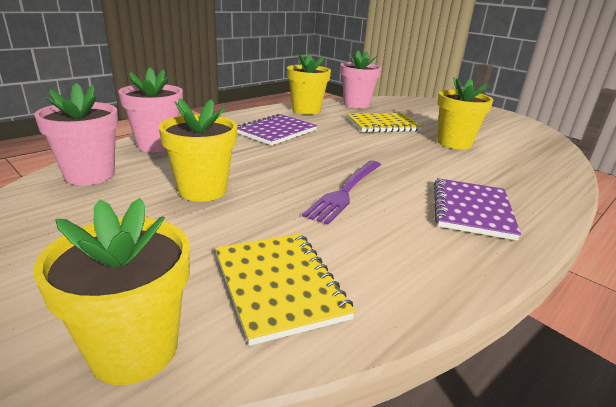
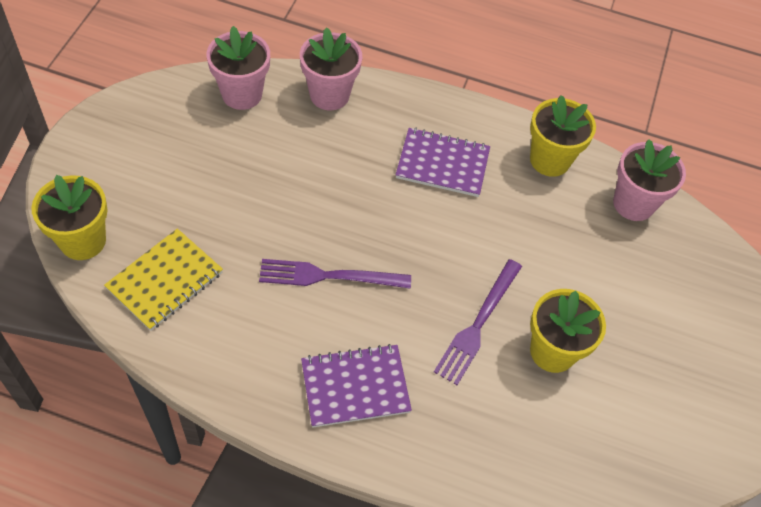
camera: 60 degrees right, 30 degrees up
yellow flower pot [159,98,237,202] -> none
yellow notebook [347,113,422,133] -> none
none -> purple fork [434,259,522,385]

